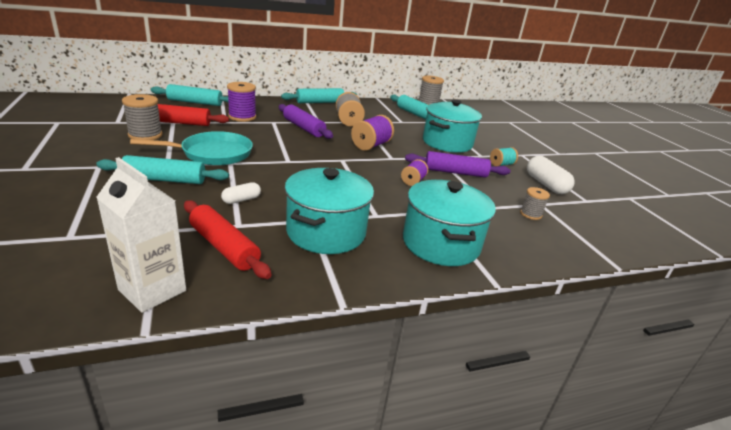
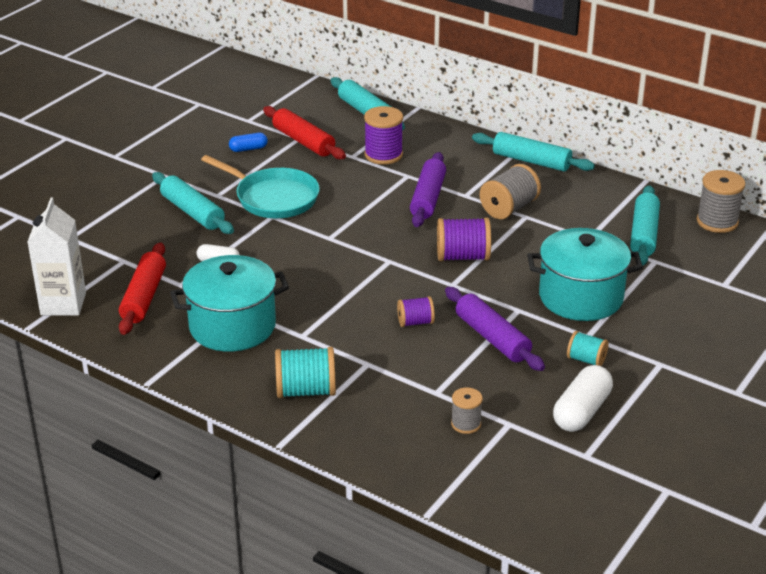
camera: 55 degrees right, 5 degrees up
grey spool [122,94,163,140] -> blue capsule [229,133,268,152]
turquoise pot [403,180,496,266] -> turquoise spool [275,347,336,398]

